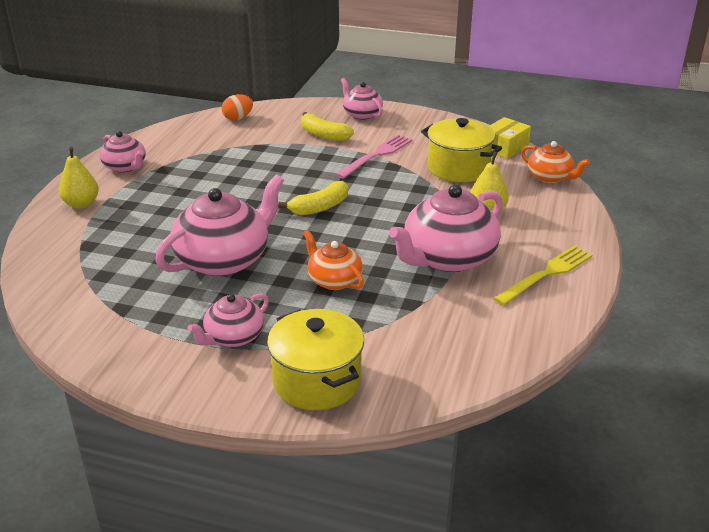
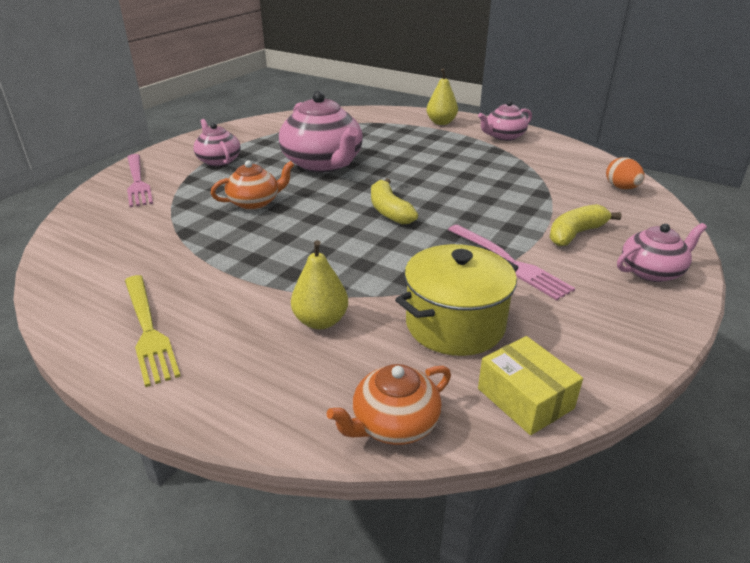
camera: 105 degrees right, 0 degrees up
yellow pot [267,309,364,410] -> pink fork [127,154,153,207]
pink teapot [389,185,503,272] -> none

